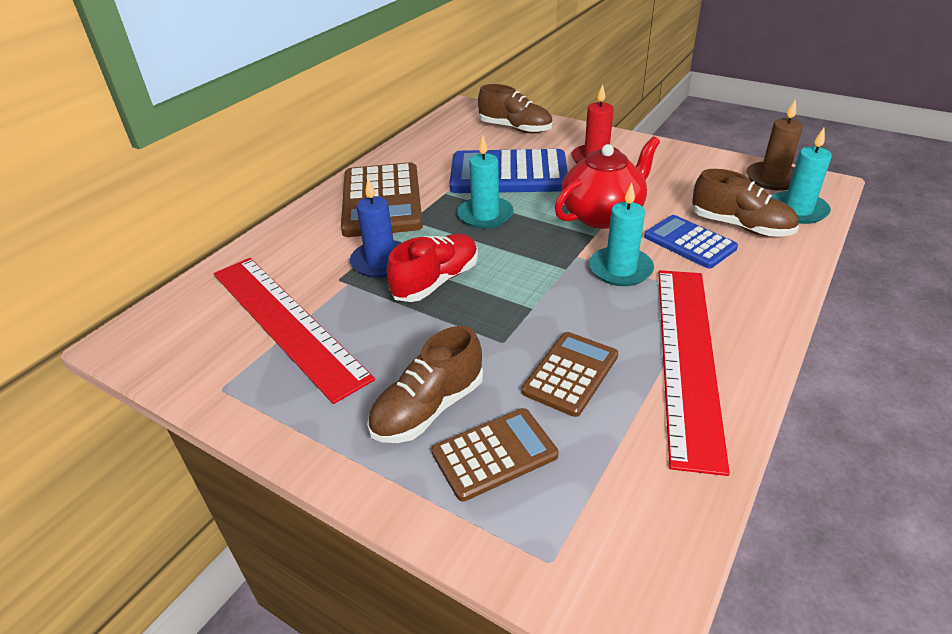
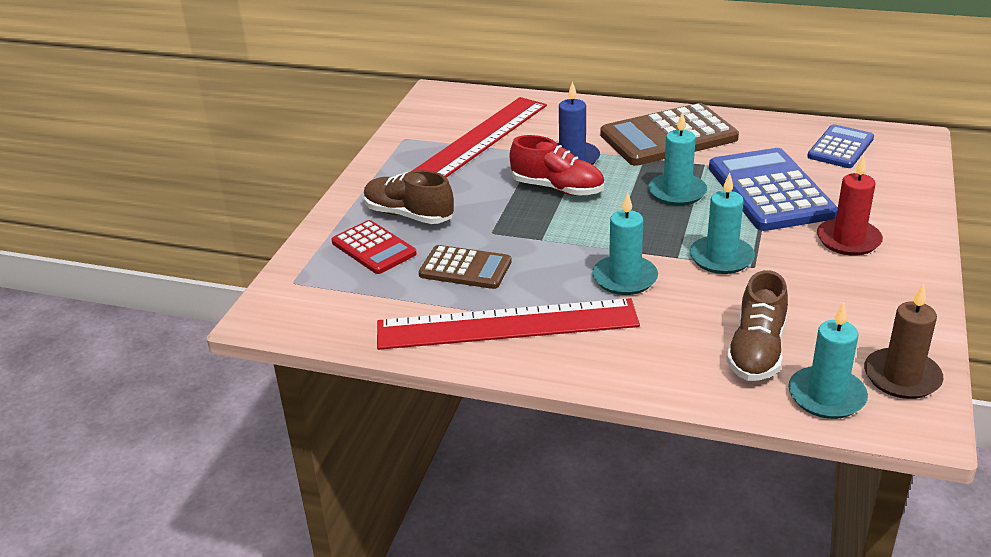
camera: 75 degrees right, 5 degrees down
brown calculator [432,408,559,502] -> red calculator [332,220,417,274]
brown shoe [478,84,553,133] -> none
red teapot [555,136,660,229] -> turquoise candle [690,173,755,274]
blue calculator [644,215,738,269] -> blue calculator moved to [807,124,874,168]

